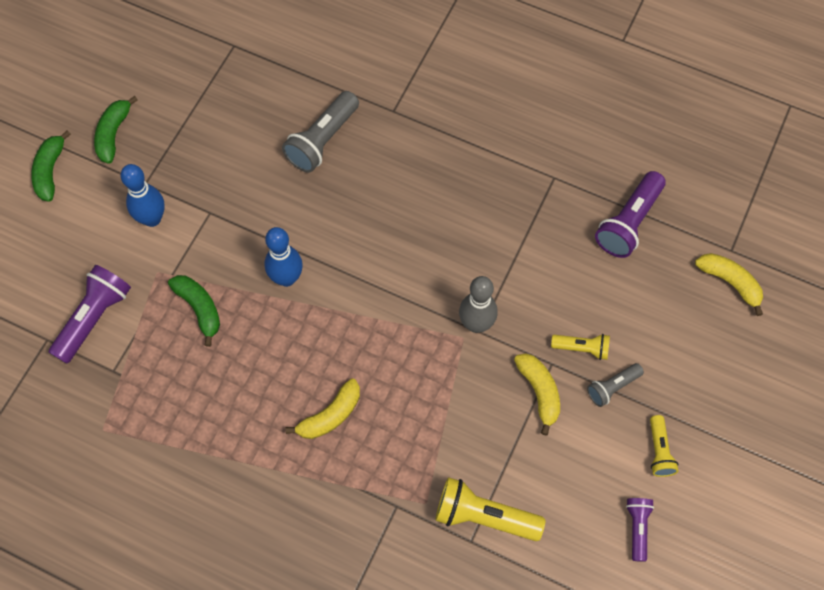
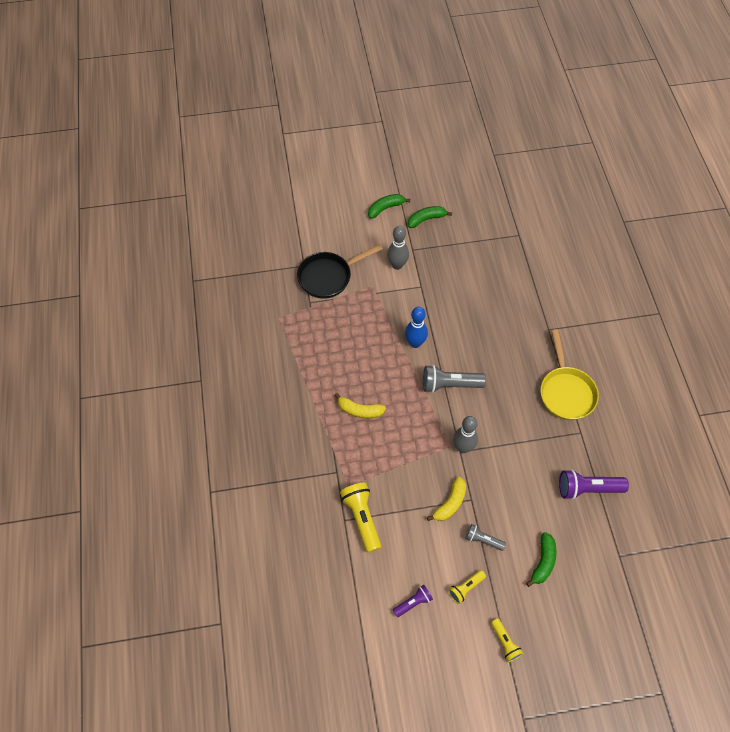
camera: 55 degrees right, 5 degrees down
purple flashlight [49,265,131,364] -> black pan [297,244,383,299]
blue bowling pin [121,164,165,227] -> grey bowling pin [387,226,409,270]
green banana [168,275,220,347] -> green banana moved to [526,532,556,587]
grey flashlight [282,91,359,173] -> grey flashlight moved to [423,365,486,393]
yellow flashlight [551,334,610,360] -> yellow flashlight moved to [491,619,523,662]
yellow banana [695,253,763,316] -> none
none -> yellow pan [540,329,599,420]

